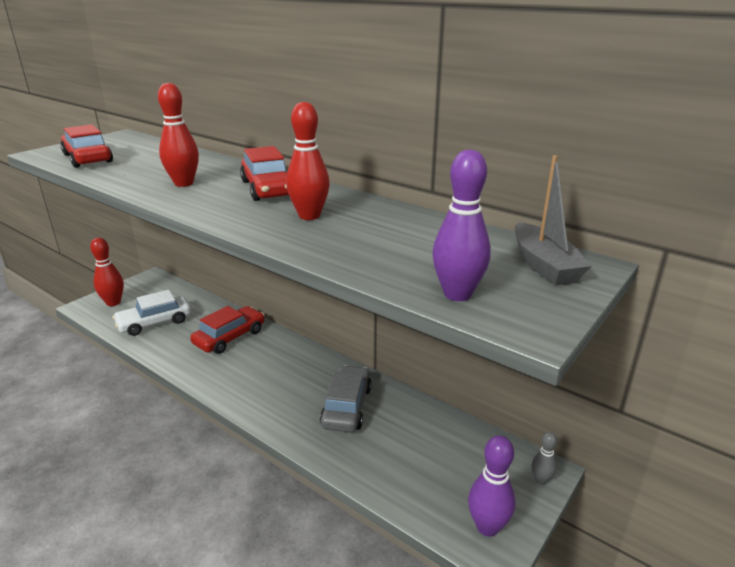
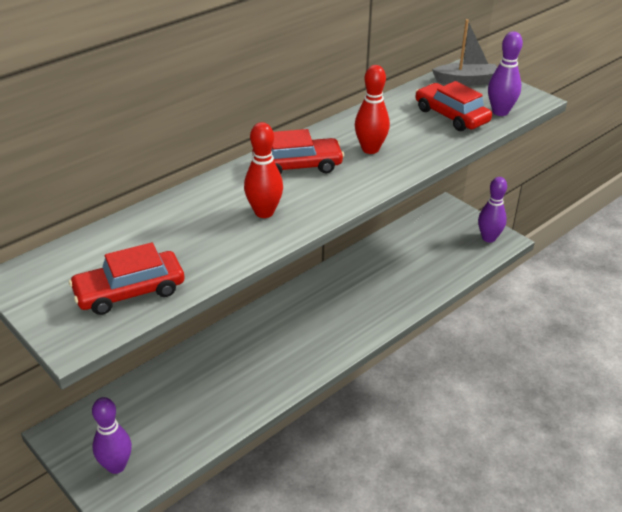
camera: 80 degrees left, 10 degrees up
red bowling pin [90,237,124,306] -> purple bowling pin [92,397,132,474]
white car [113,290,191,336] -> none
red car [190,306,264,354] -> red car moved to [416,81,492,131]
grey car [320,365,372,432] -> none
grey bowling pin [532,432,557,485] -> none

